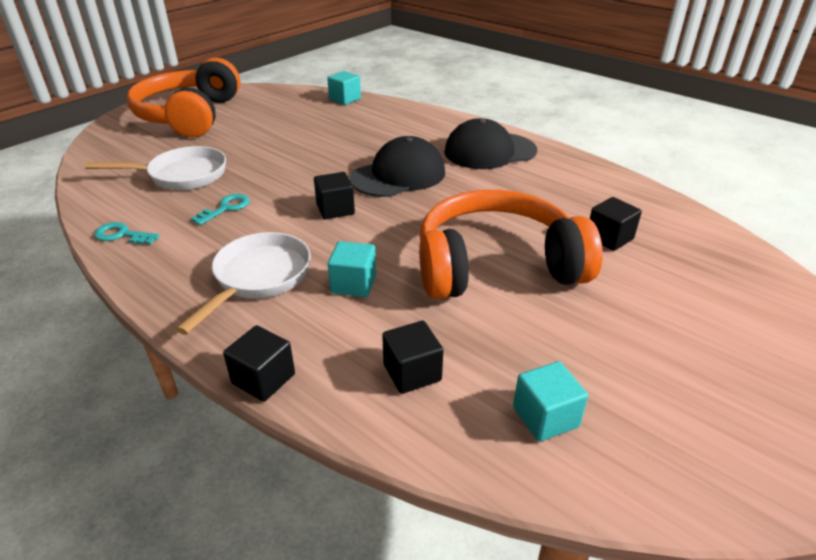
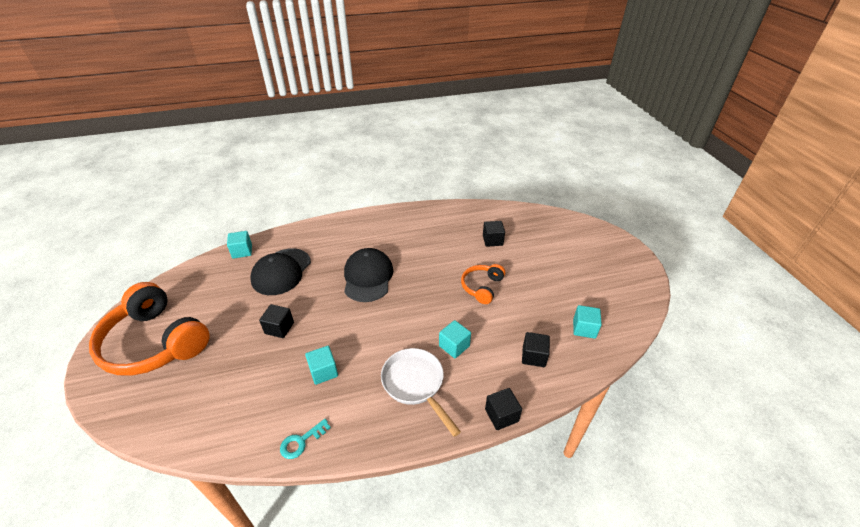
camera: 55 degrees left, 5 degrees up
white pan [85,146,226,190] -> none
turquoise key [191,194,250,225] -> turquoise cube [305,346,338,385]
black cube [314,172,355,219] -> black cube moved to [259,304,294,338]
orange headphones [419,190,603,300] -> orange headphones [461,264,505,304], size x0.50
black cap [444,118,537,169] -> black cap moved to [251,248,311,295]

